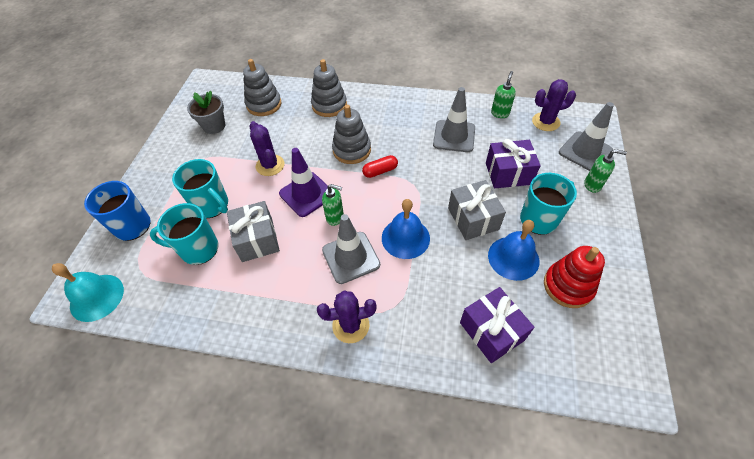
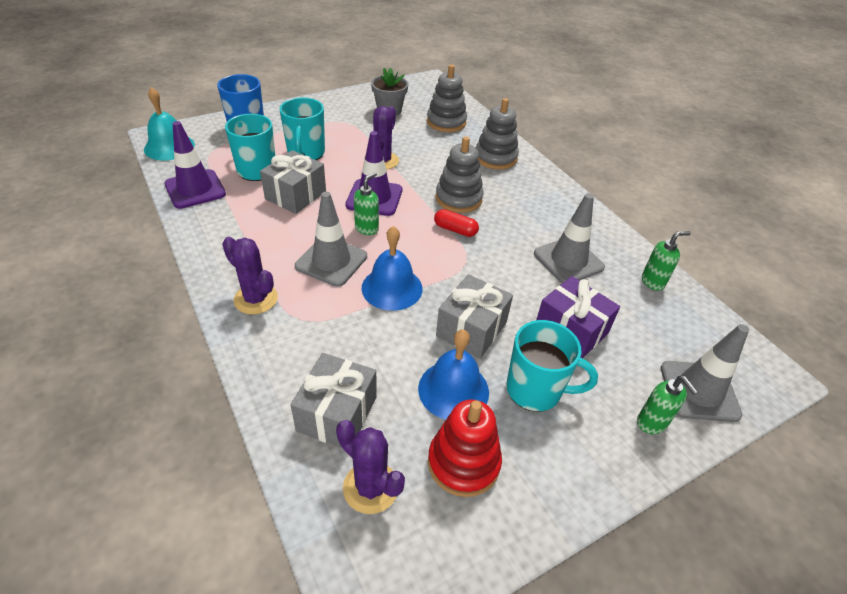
camera: 45 degrees right, 10 degrees down
green soap dispenser [322,184,344,226] -> green soap dispenser turned 120 degrees counterclockwise [354,172,379,235]
purple gift [460,287,535,363] -> grey gift [291,353,377,448]
purple cactus [532,79,576,131] -> purple cactus moved to [336,420,405,514]
none -> purple traffic cone [164,121,226,209]

